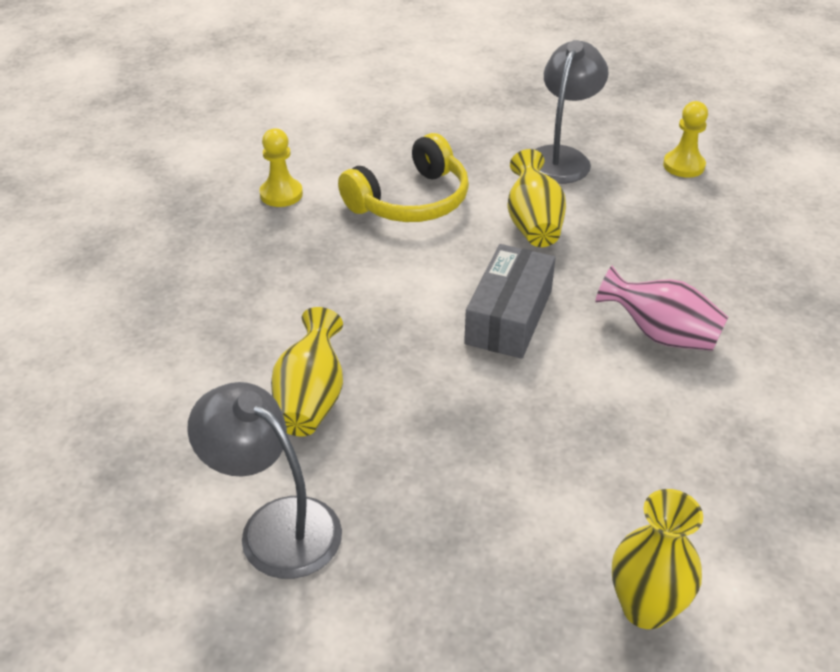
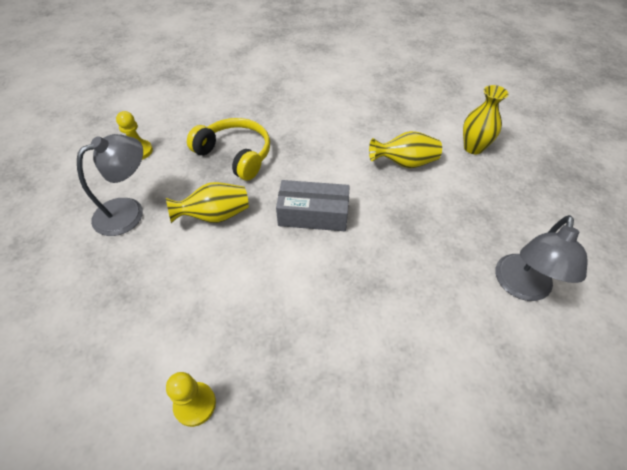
camera: 105 degrees left, 10 degrees up
yellow vase [271,307,343,436] -> yellow vase moved to [369,131,442,168]
yellow headphones [338,133,469,222] -> yellow headphones moved to [187,118,270,180]
grey lamp [535,40,609,184] -> grey lamp turned 135 degrees clockwise [77,134,143,236]
pink vase [595,266,728,351] -> none

